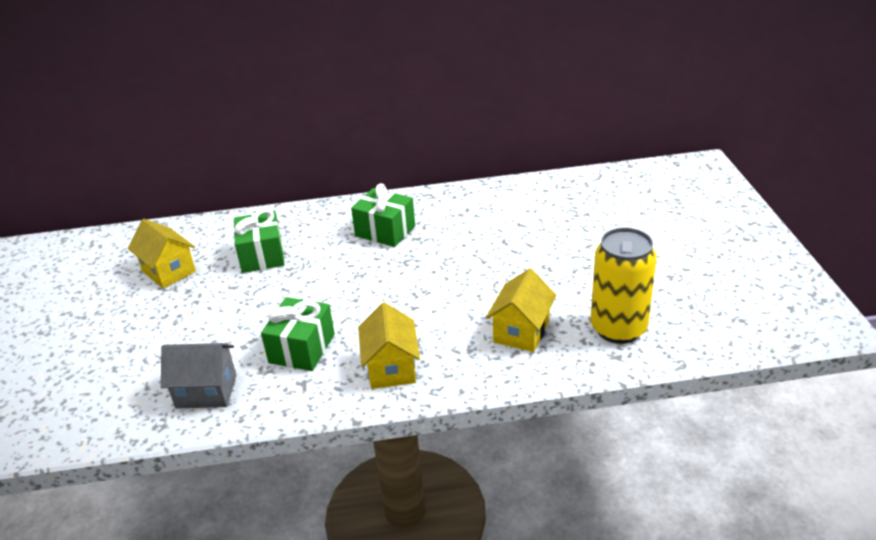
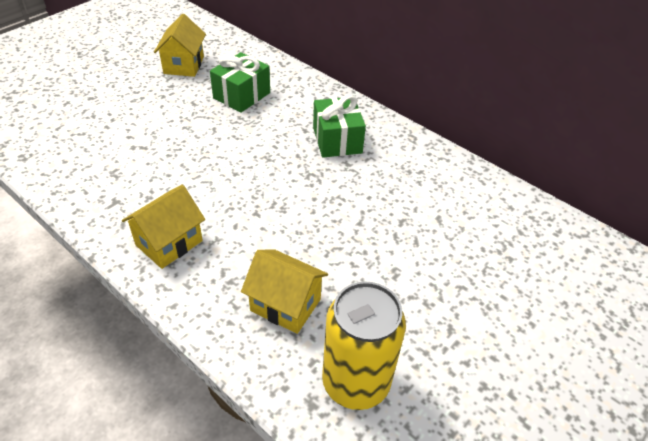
camera: 45 degrees right, 10 degrees up
grey house [161,343,237,409] -> none
green gift [261,297,335,371] -> none
yellow house [486,268,557,352] -> yellow house turned 45 degrees clockwise [241,249,328,334]

